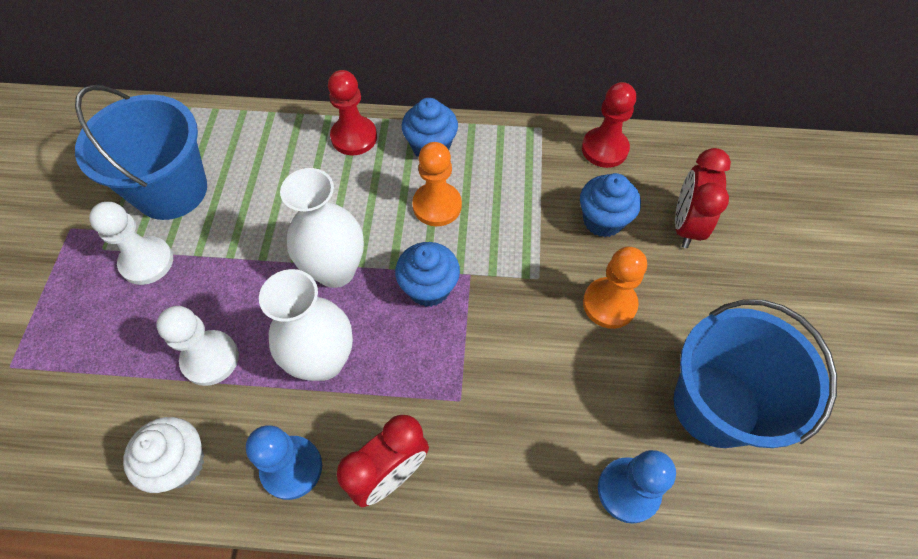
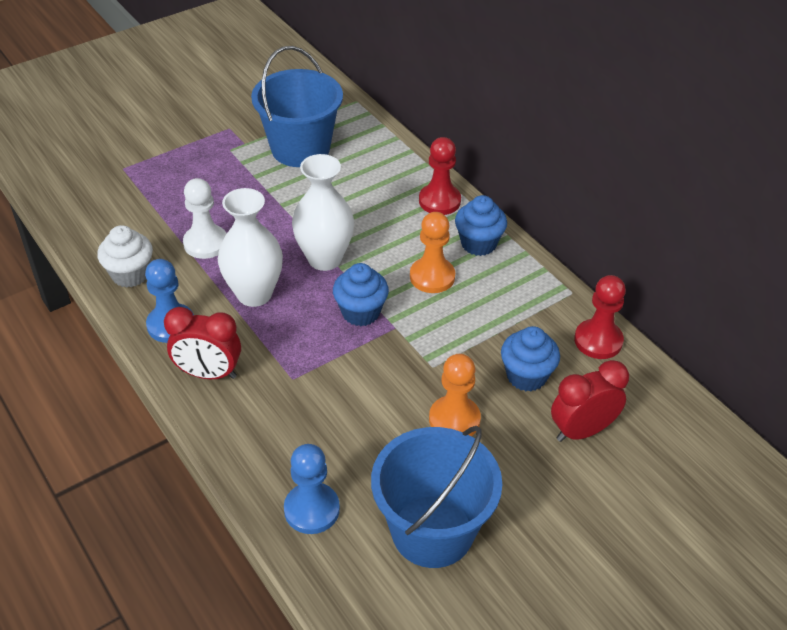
camera: 50 degrees right, 15 degrees down
white pawn [89,202,173,285] -> none

